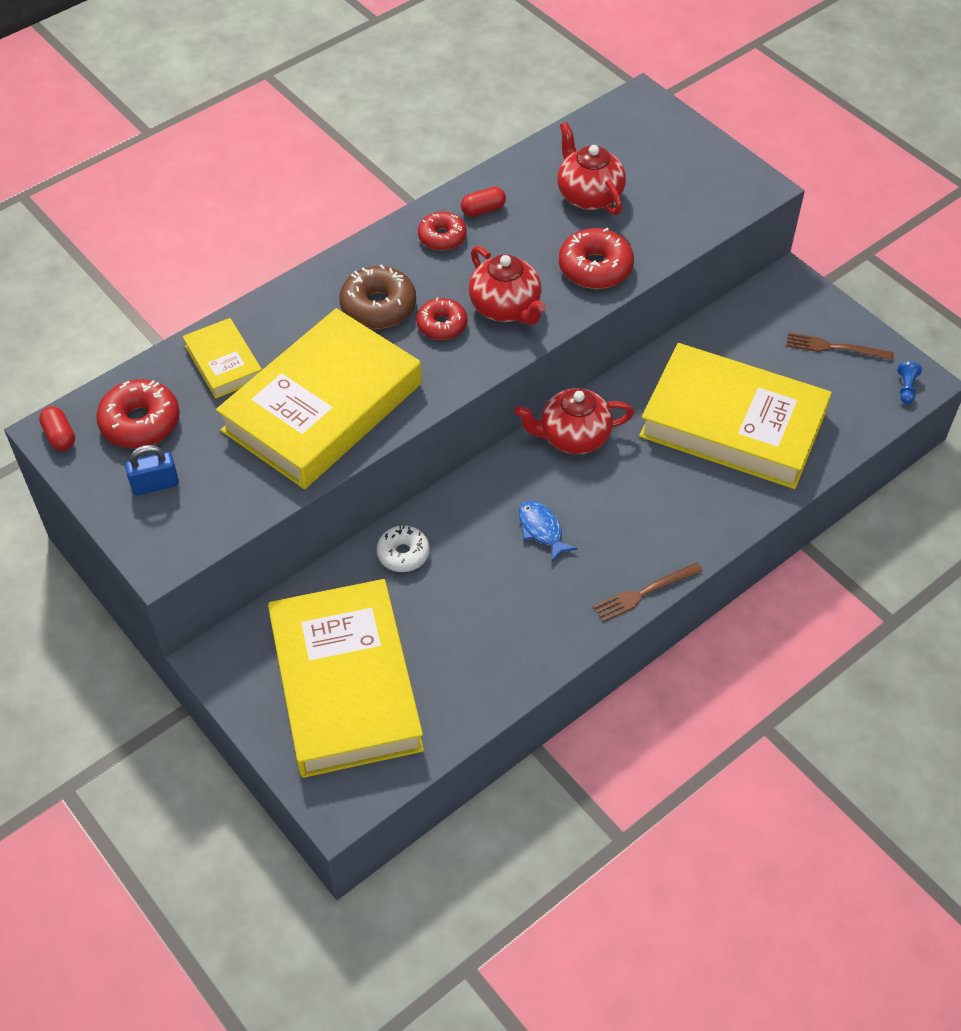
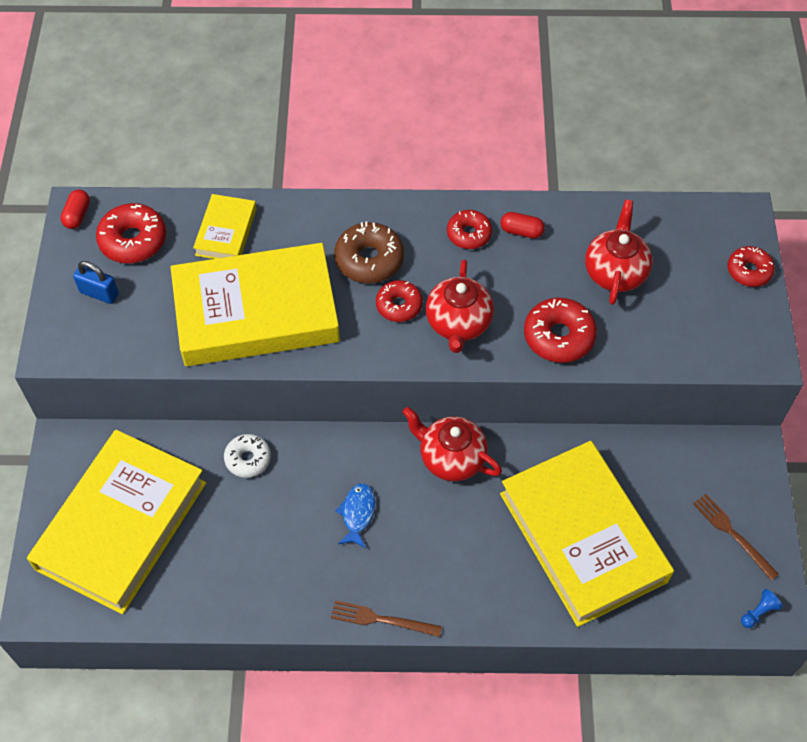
camera: 40 degrees right, 5 degrees up
none -> red donut [727,246,775,287]

